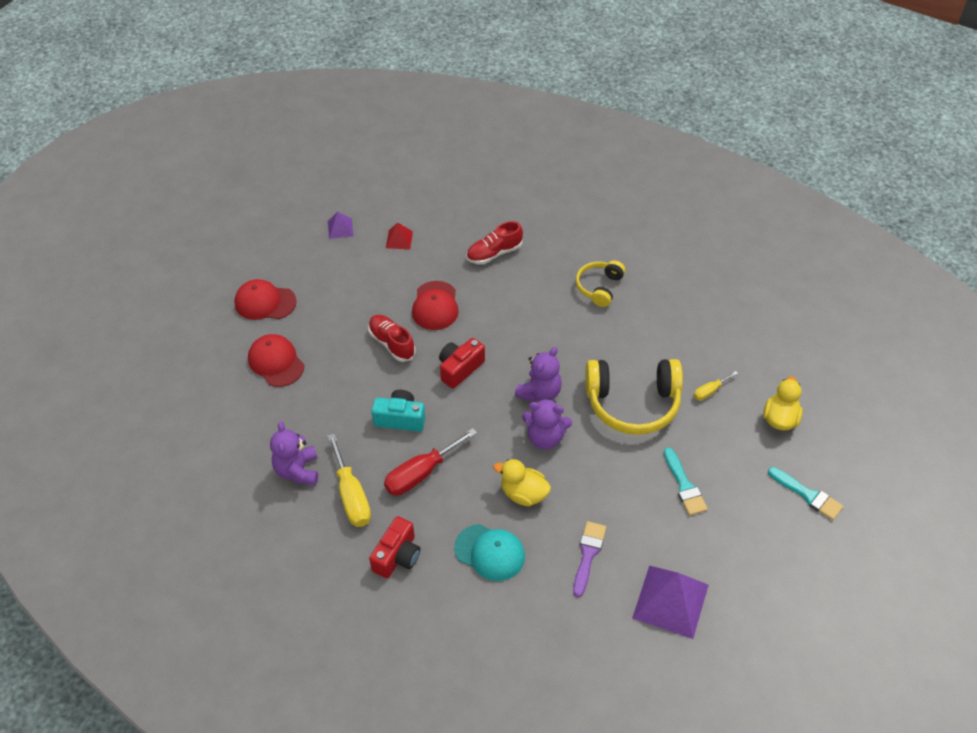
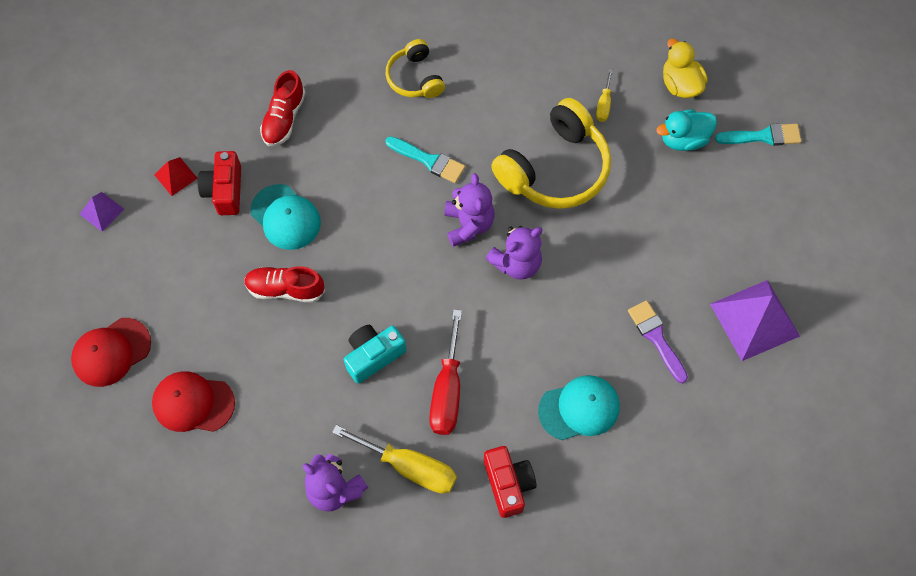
camera: 45 degrees left, 15 degrees up
red cap [412,281,459,330] -> turquoise cap [250,184,321,250]
red camera [439,338,485,389] -> red camera moved to [198,151,241,215]
yellow duck [493,459,551,506] -> none
turquoise brush [664,447,708,516] -> turquoise brush moved to [385,136,466,183]
none -> turquoise duck [656,109,717,151]

